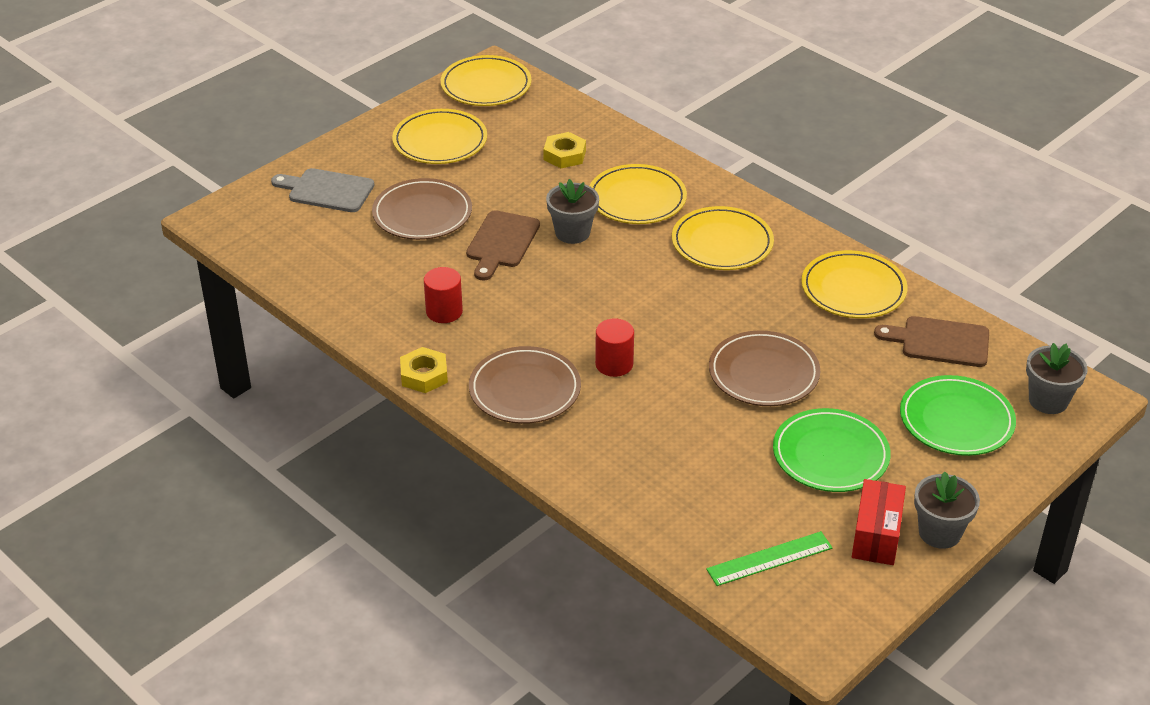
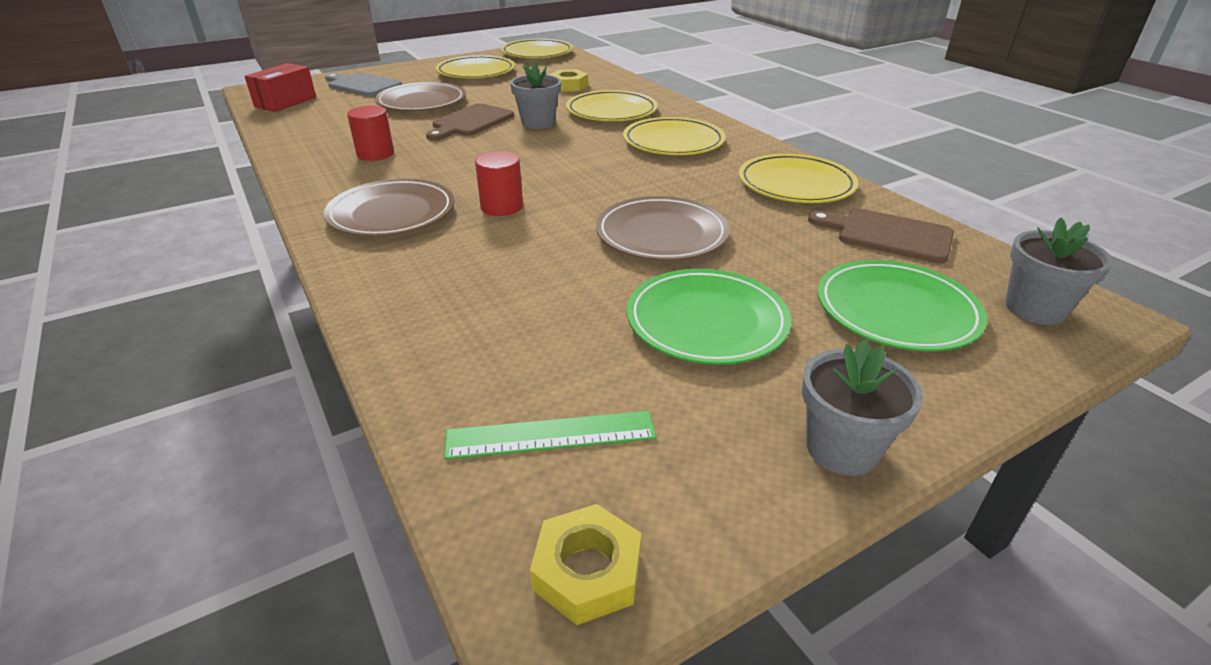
camera: 15 degrees right, 5 degrees down
yellow nut [400,347,448,393] -> yellow nut moved to [530,504,641,625]
red box [852,479,906,565] -> red box moved to [245,63,316,112]

